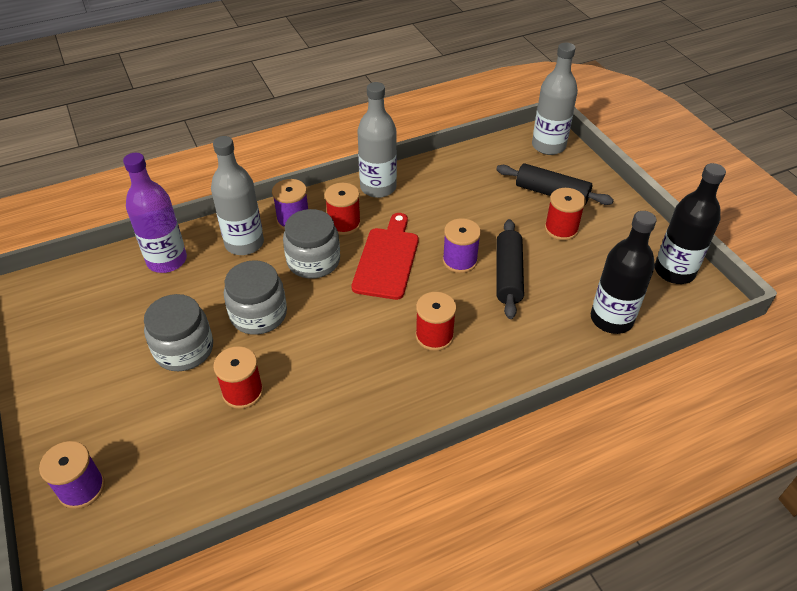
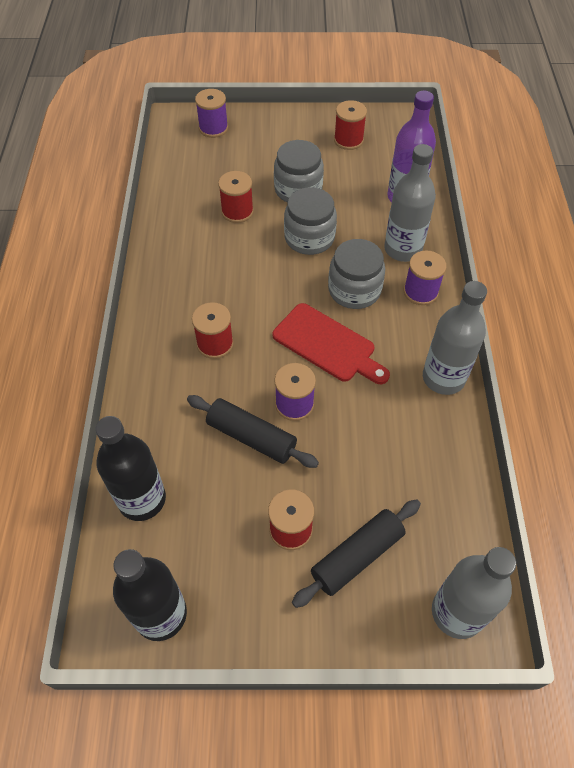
camera: 115 degrees right, 10 degrees up
red spool [325,183,361,235] -> red spool moved to [334,100,367,150]

